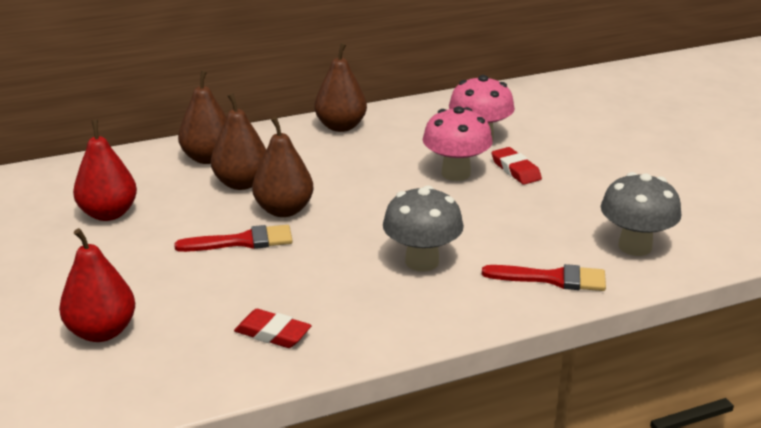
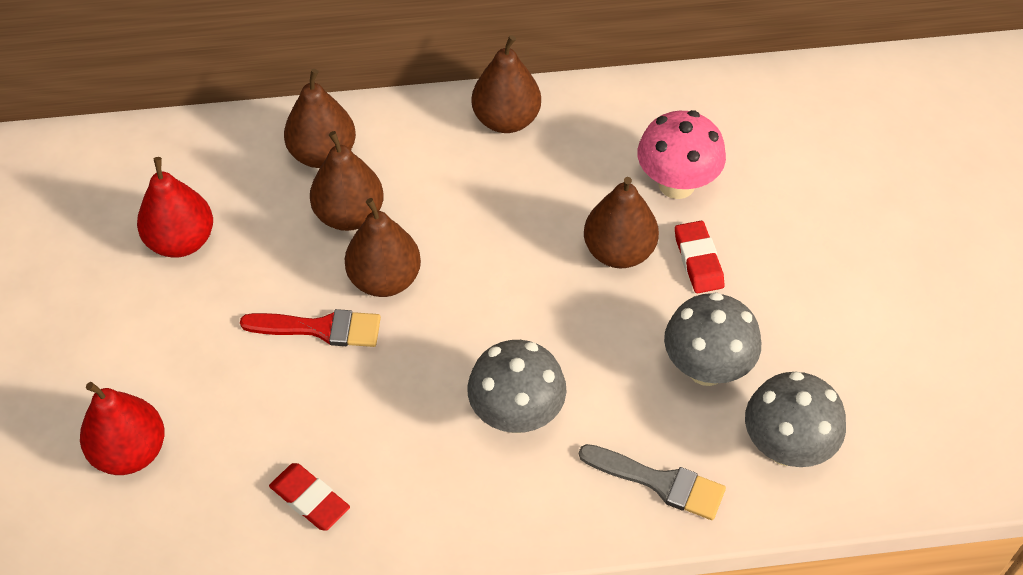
camera: 15 degrees right, 25 degrees up
pink mushroom [423,106,492,181] -> brown pear [584,177,659,268]
red brush [482,264,606,291] -> grey brush [579,444,726,520]
none -> grey mushroom [664,292,761,386]

